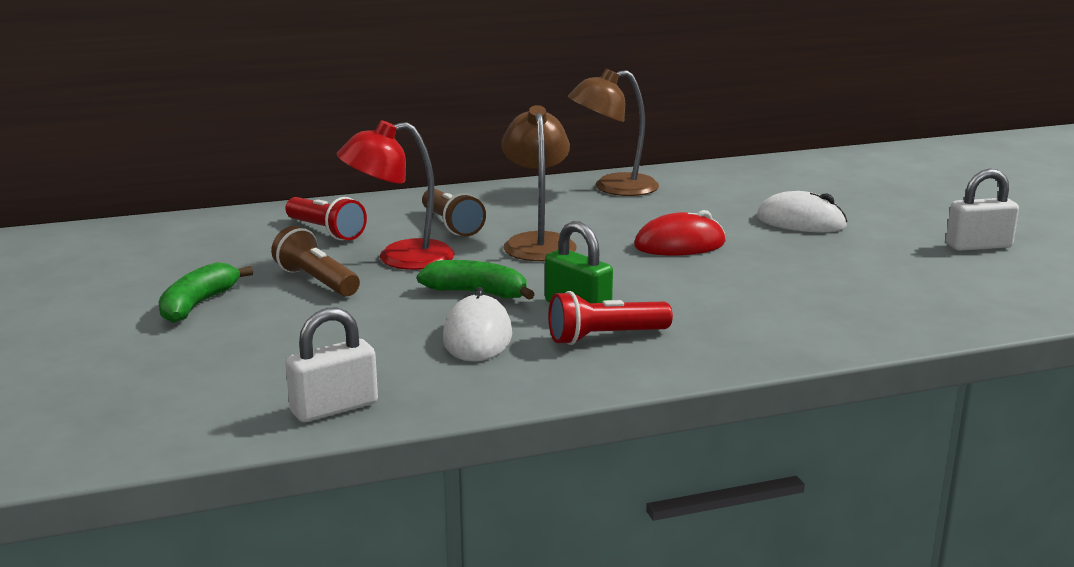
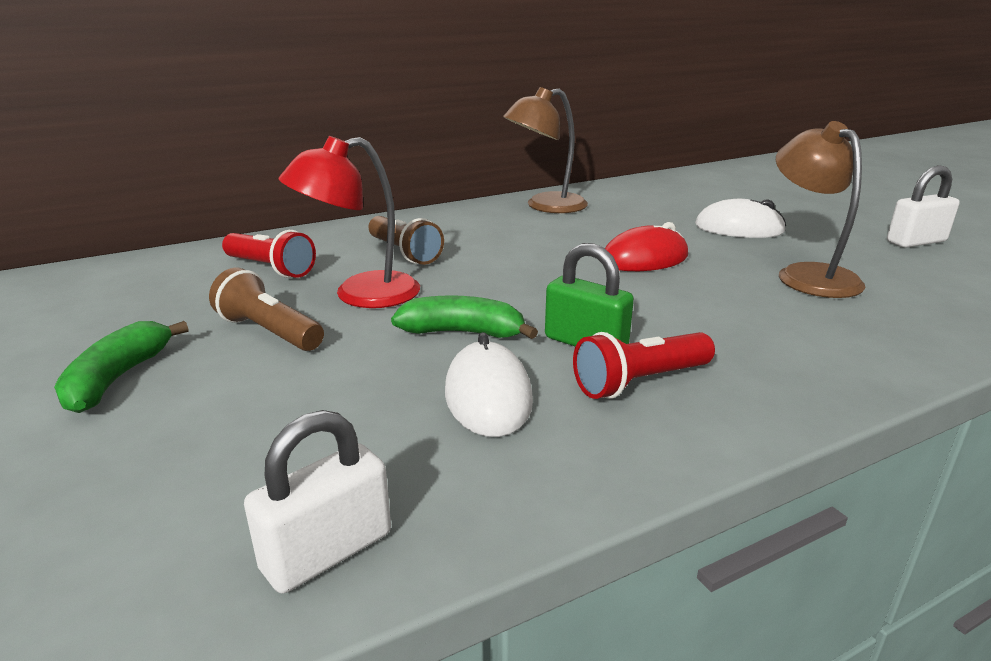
camera: 10 degrees left, 5 degrees up
brown lamp [501,105,577,261] -> brown lamp moved to [776,121,865,298]

